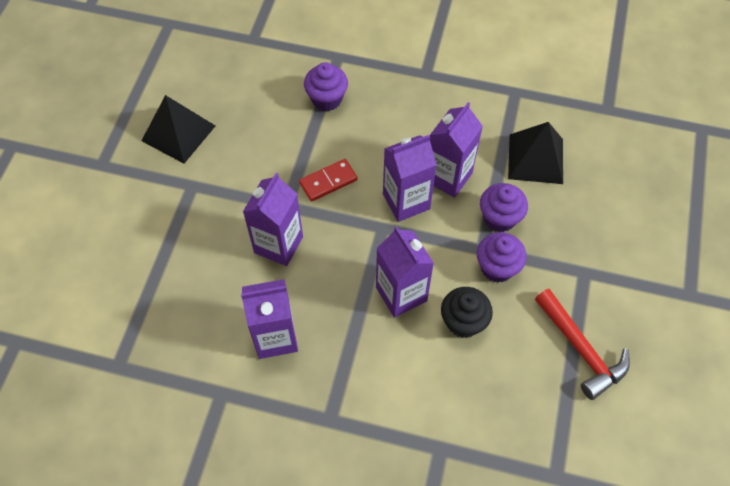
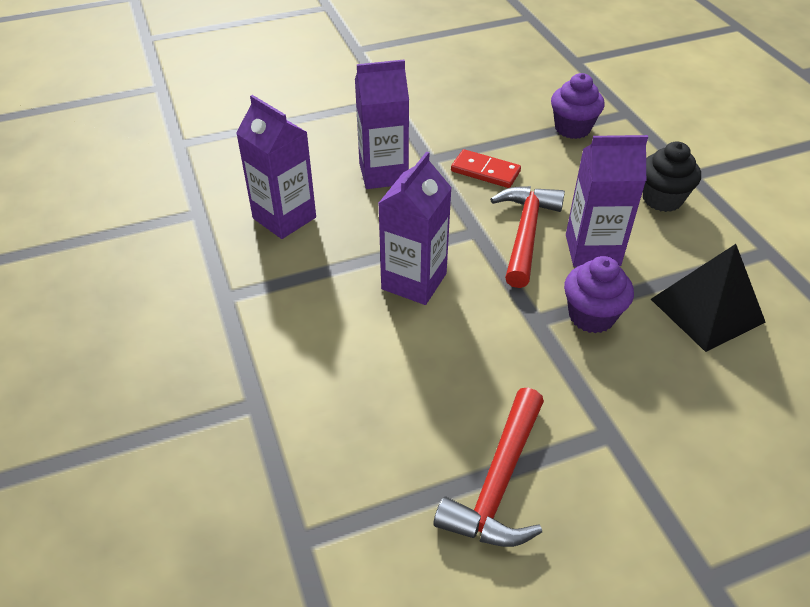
camera: 55 degrees right, 15 degrees down
black pyramid [141,95,215,164] -> none
purple carton [383,135,437,222] -> red hammer [490,186,565,288]
black cupcake [441,287,493,338] -> black cupcake moved to [643,142,701,212]
purple cupcake [477,232,527,283] -> none

